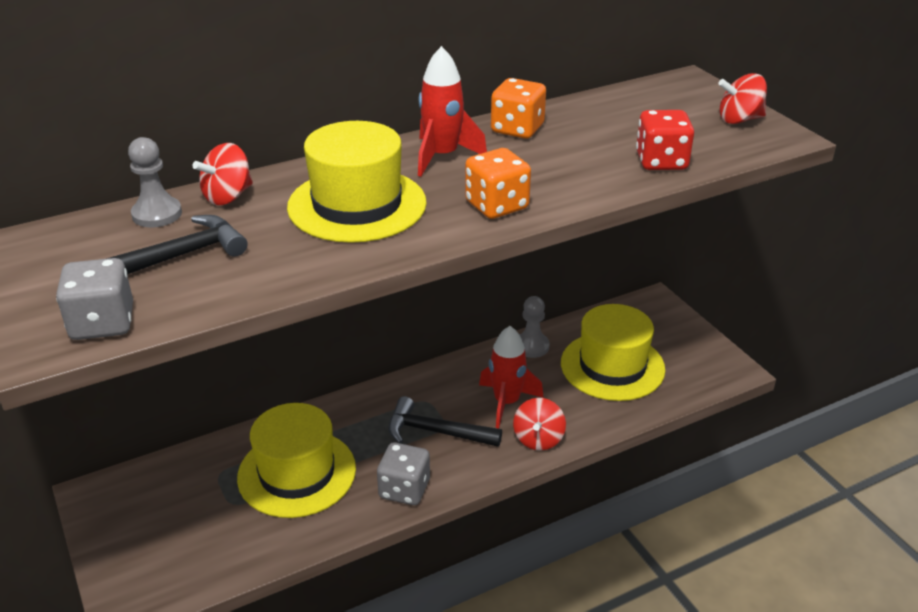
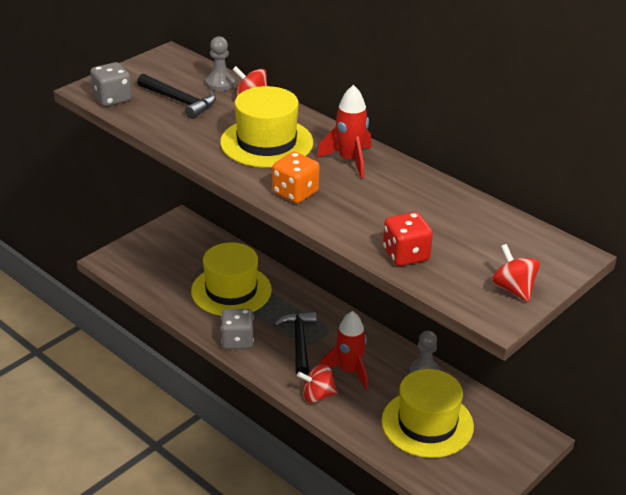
camera: 70 degrees right, 0 degrees up
orange dice [491,78,546,139] -> none

